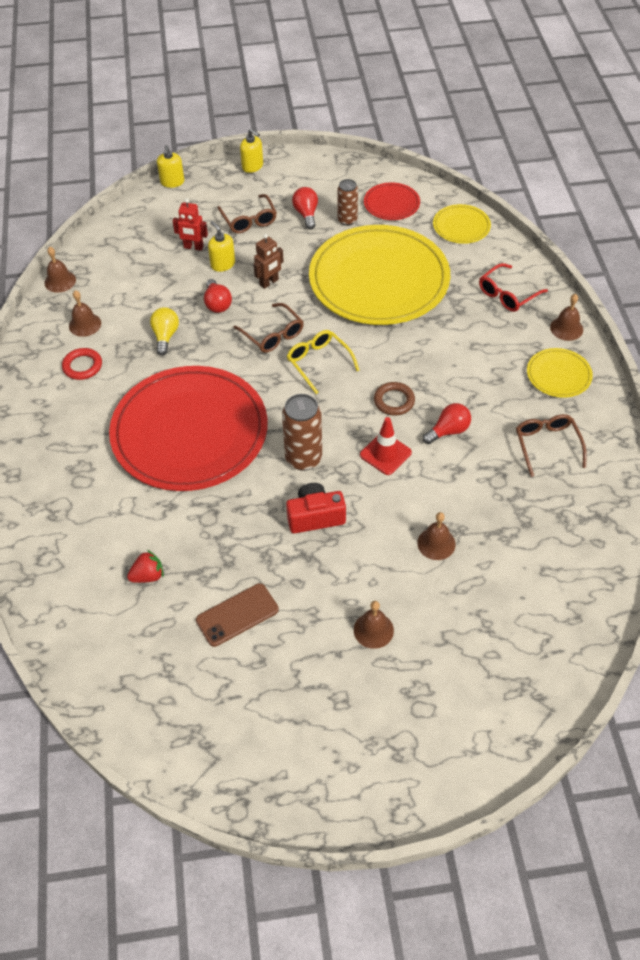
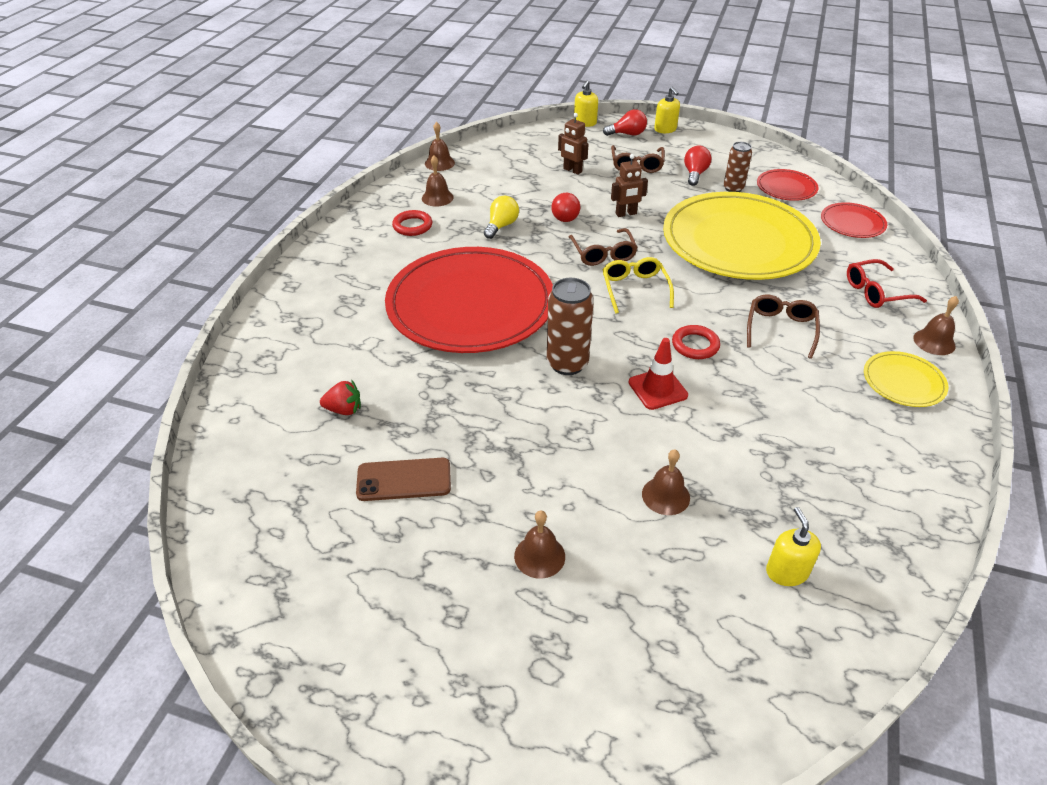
camera: 25 degrees right, 10 degrees down
red robot [173,198,208,251] -> brown robot [558,113,588,175]
yellow soap dispenser [208,221,235,272] -> yellow soap dispenser moved to [766,507,821,586]
red camera [286,483,346,534] -> none
brown ring [374,382,415,415] -> red ring [672,325,720,359]
red light bulb [423,403,471,444] -> red light bulb moved to [603,109,647,136]
yellow plate [433,204,491,244] -> red plate [821,202,887,238]
brown glasses [516,414,587,477] -> brown glasses moved to [747,294,820,359]

